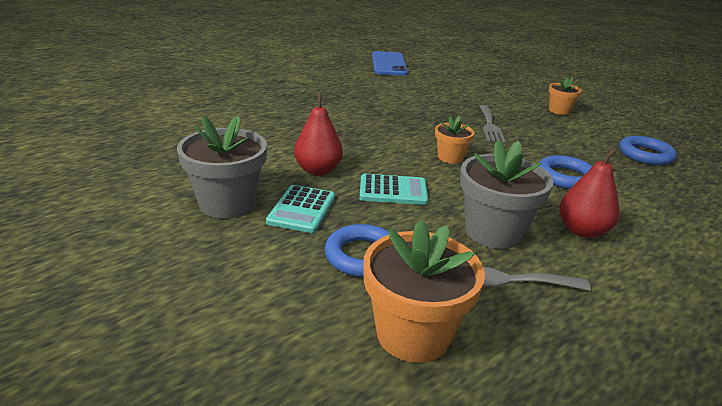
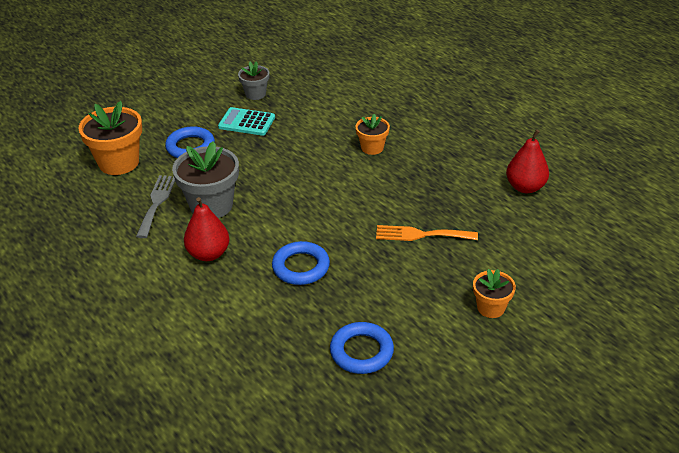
camera: 95 degrees right, 10 degrees up
grey flower pot [177,115,267,219] -> grey flower pot [238,61,269,100], size x0.57
red pear [294,93,343,176] -> red pear moved to [506,130,549,193]
turquoise calculator [359,174,428,205] -> none
blue phone [372,51,408,76] -> none
orange flower pot [435,116,475,164] -> orange flower pot moved to [356,114,390,155]
grey fork [479,105,506,143] -> orange fork [376,225,478,241]

